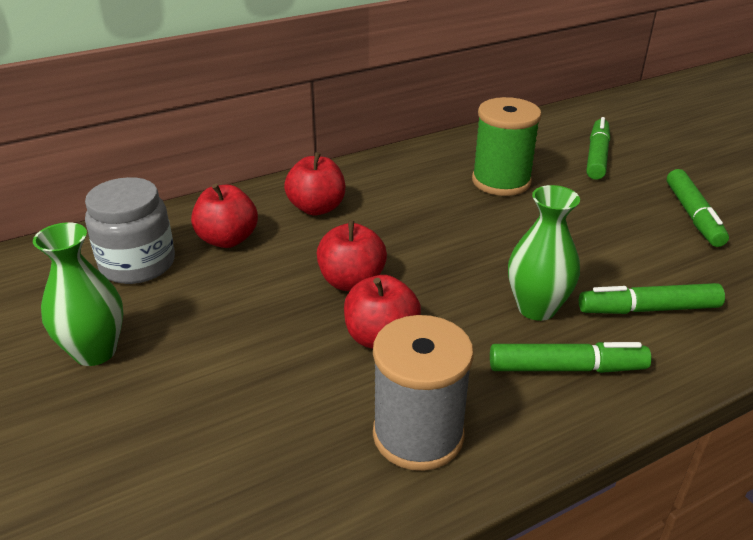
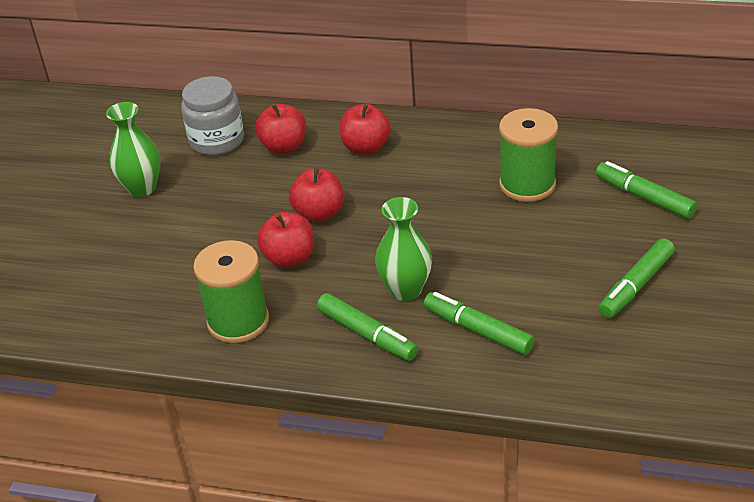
camera: 45 degrees right, 5 degrees up
grey spool [373,315,474,471] -> green spool [193,240,269,343]
green marker [586,117,610,180] -> green marker turned 105 degrees counterclockwise [596,161,697,219]

